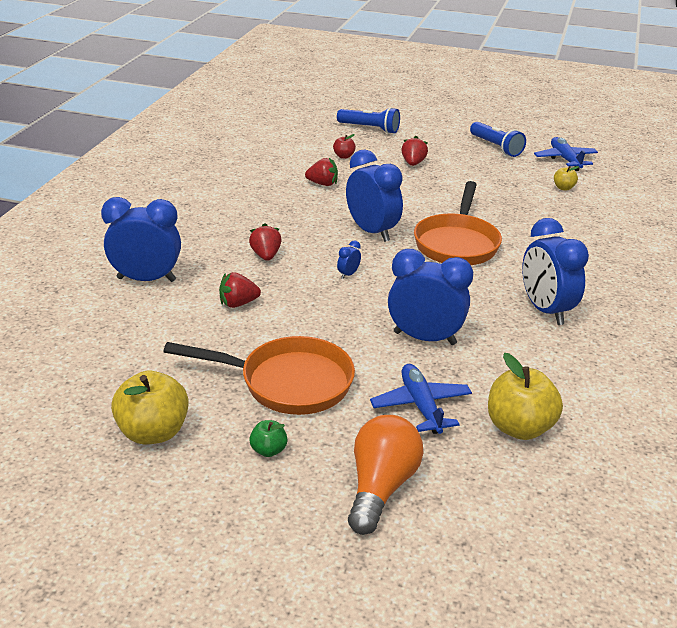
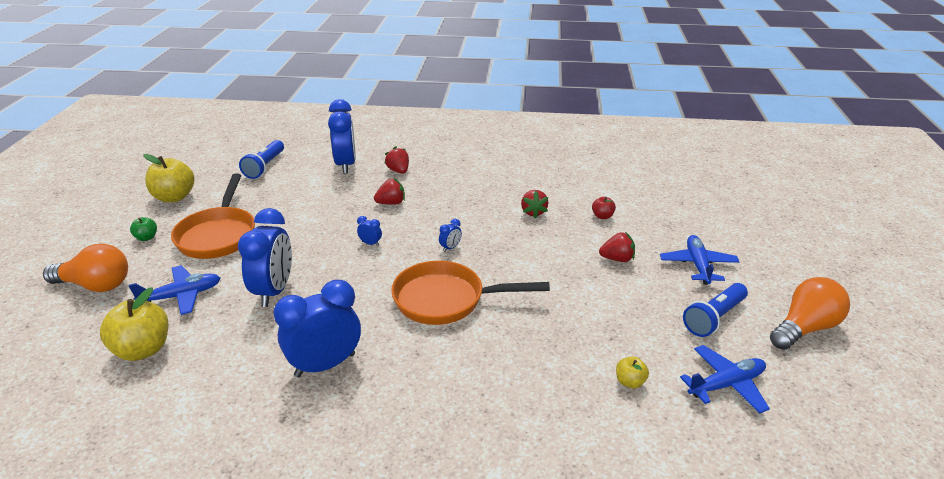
camera: 80 degrees right, 0 degrees up
red strawberry [219,272,261,308] -> red strawberry moved to [385,146,409,174]
blue flashlight [337,107,400,134] -> blue flashlight moved to [239,140,284,179]
blue clock [346,150,403,242] -> blue clock [439,219,462,252], size x0.40
none -> blue plane [660,235,739,285]
none -> orange light bulb [770,277,850,350]

